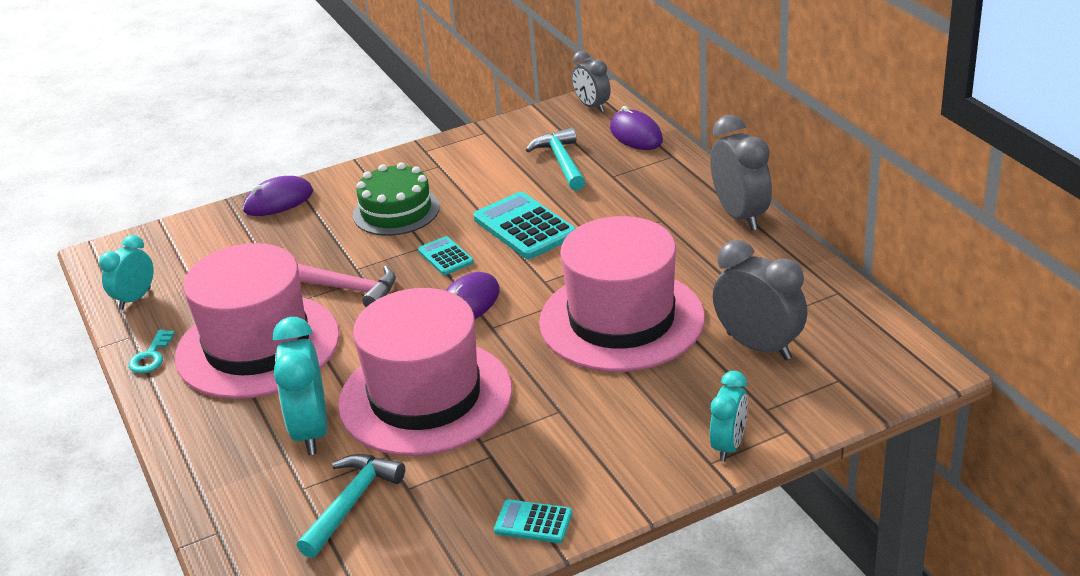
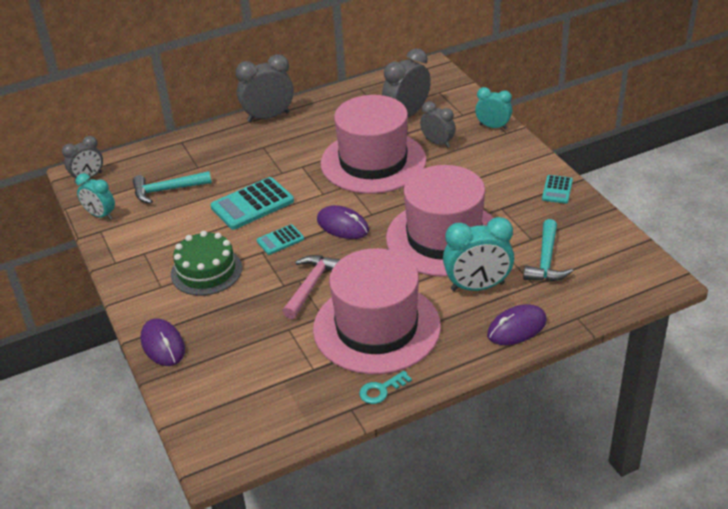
camera: 90 degrees left, 5 degrees up
turquoise clock [99,235,154,310] -> turquoise clock moved to [76,173,115,220]
turquoise key [129,330,175,373] -> turquoise key turned 135 degrees clockwise [359,371,412,404]
turquoise hammer [297,454,405,558] -> turquoise hammer turned 105 degrees counterclockwise [523,219,573,282]
purple mouse [610,106,663,150] -> purple mouse moved to [487,304,547,345]
none -> grey clock [420,101,456,148]

